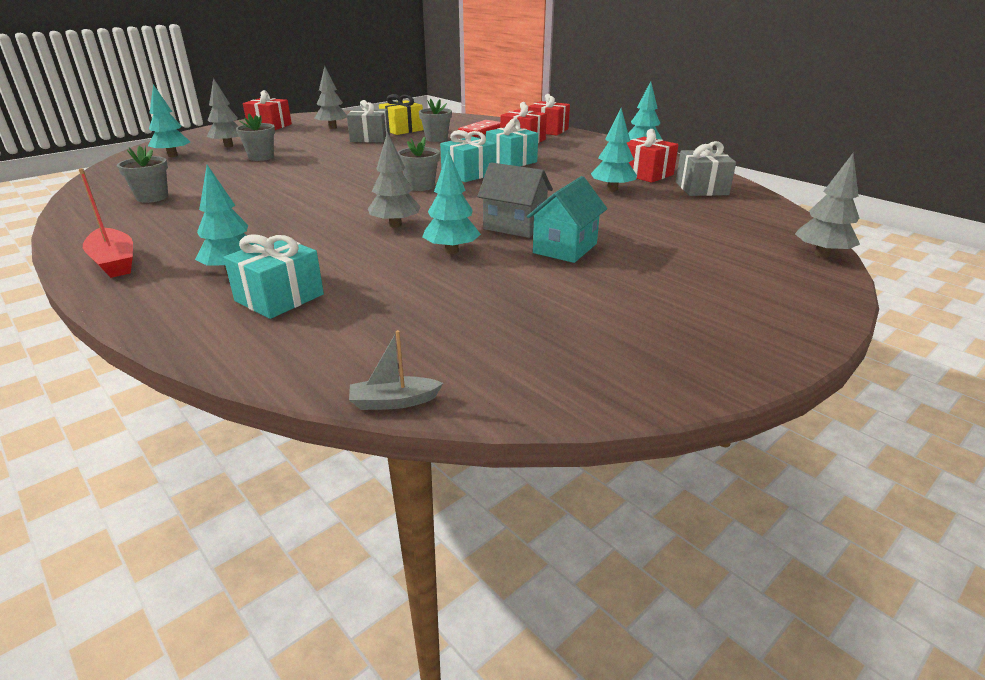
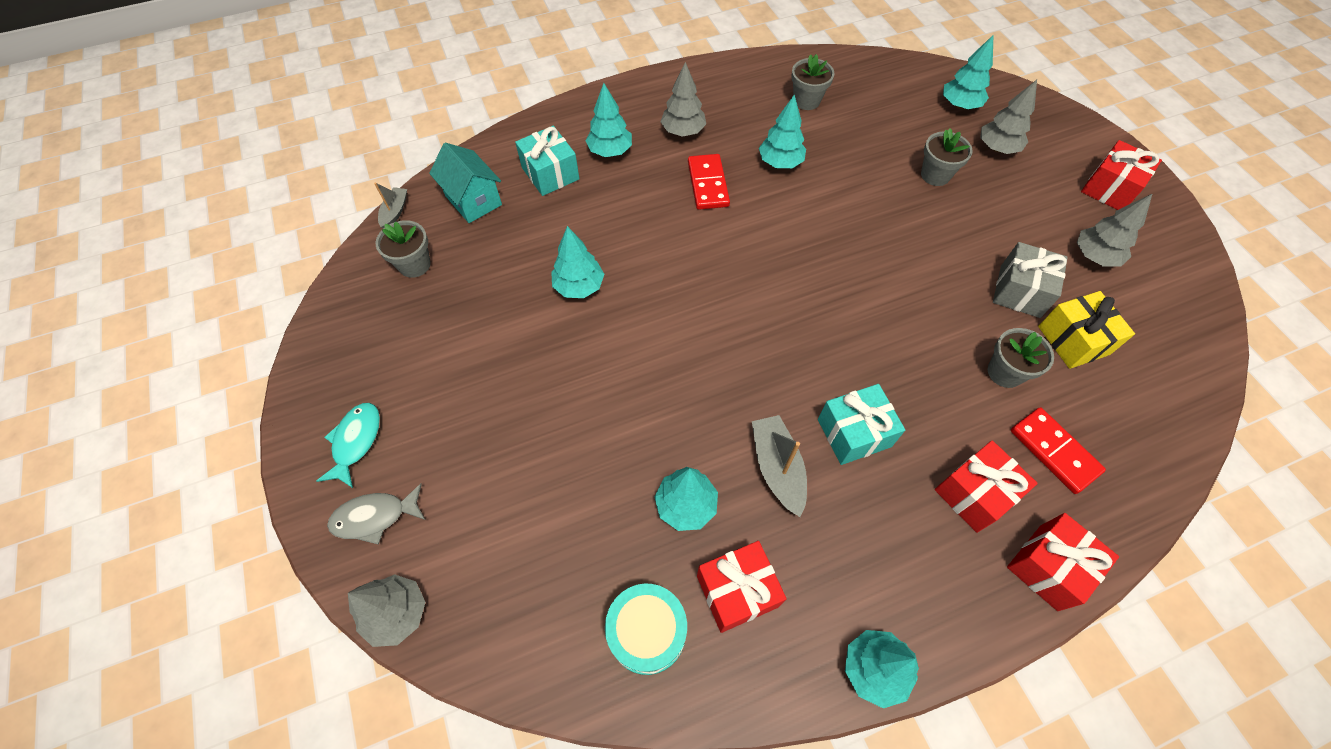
camera: 110 degrees right, 30 degrees up
red boat [78,168,133,278] -> none
grey tree [368,132,421,228] -> grey tree moved to [660,62,706,137]
grey flower pot [398,137,440,191] -> grey flower pot moved to [376,220,431,278]
turquoise gift [440,130,496,182] -> none
grey house [477,162,553,238] -> none
turquoise house [527,176,607,263] -> turquoise house moved to [429,143,502,223]
grey gift [676,141,736,196] -> turquoise drum [605,584,687,675]
none -> turquoise fish [316,403,380,488]
none -> grey fish [327,484,425,545]
none -> red domino [688,154,730,210]
none -> grey boat [752,415,807,517]
none -> turquoise tree [759,95,806,168]

